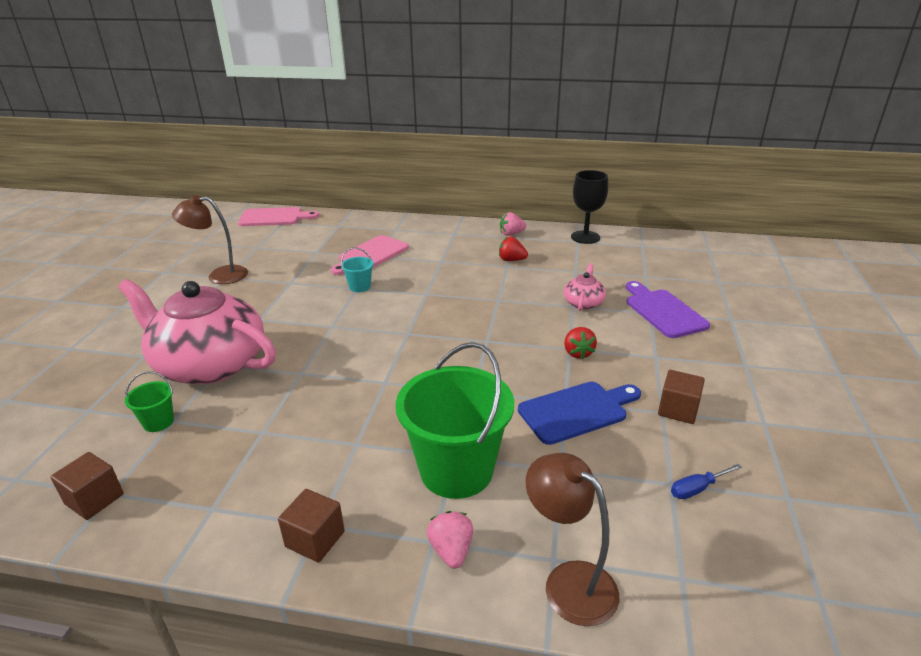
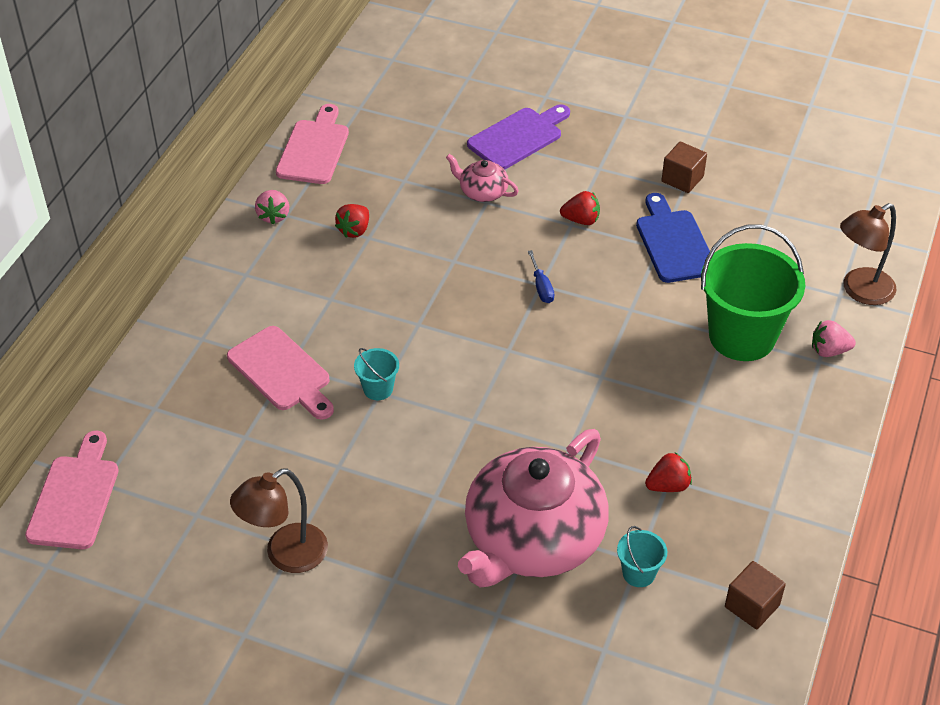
camera: 80 degrees left, 15 degrees up
green bucket [125,371,174,432] -> turquoise bucket [617,526,667,587]
brown lamp [172,195,248,284] -> brown lamp turned 45 degrees clockwise [230,469,328,573]
brown cube [278,489,345,562] -> none
black goblet [571,170,608,244] -> pink cutting board [276,104,349,184]
purple cutting board [626,281,710,338] -> purple cutting board turned 150 degrees clockwise [467,104,570,170]
blue screwdriver [671,464,742,499] -> blue screwdriver moved to [528,250,555,303]
none -> red strawberry [645,452,692,492]

